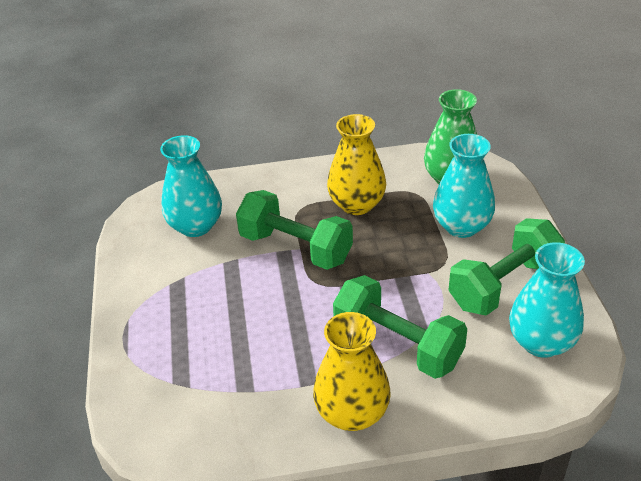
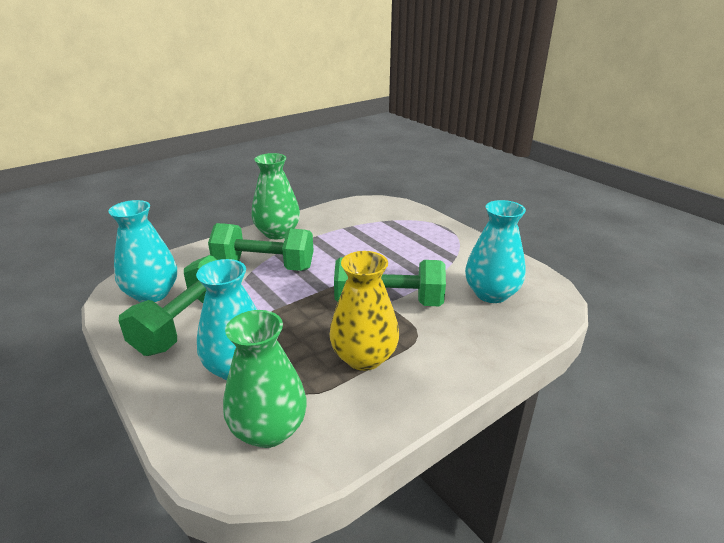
camera: 150 degrees right, 10 degrees down
yellow vase [313,312,391,431] -> green vase [252,153,300,239]

